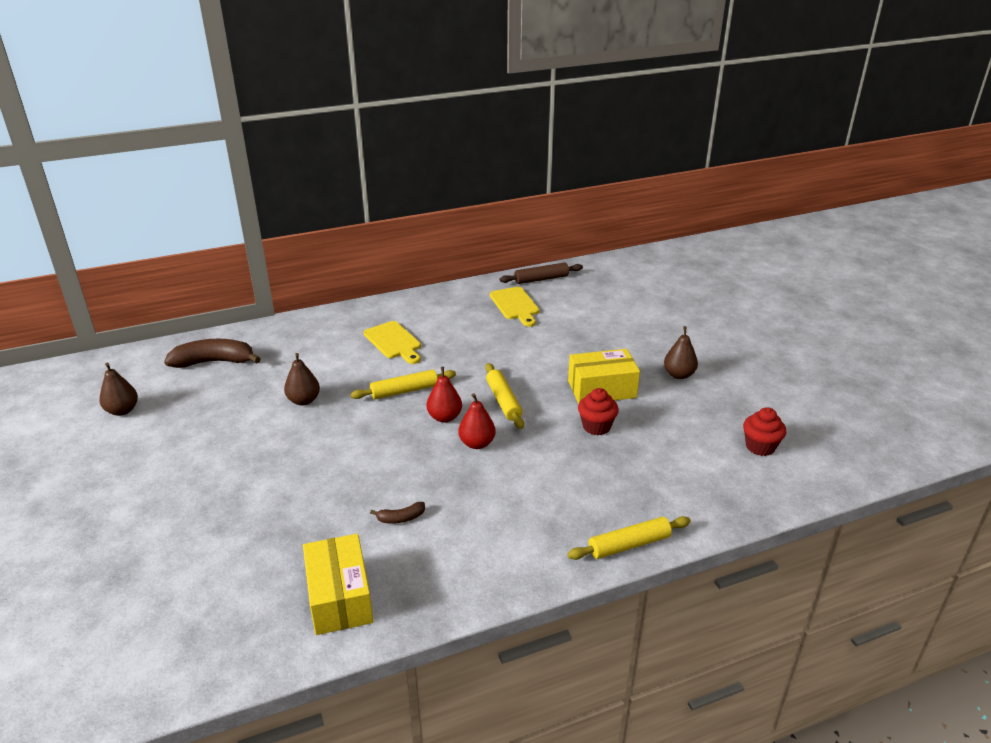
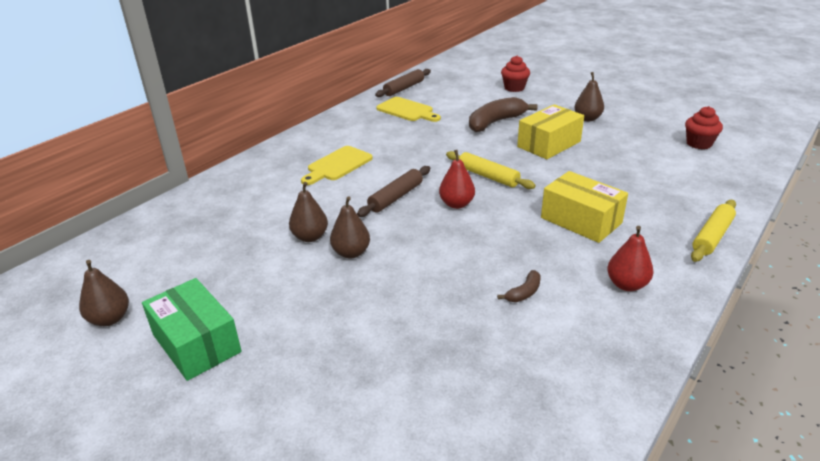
camera: 30 degrees left, 0 degrees up
brown banana [164,339,261,368] -> brown banana moved to [469,97,538,132]
yellow box [303,534,373,635] -> yellow box moved to [541,171,628,243]
yellow rolling pin [350,369,456,399] -> brown rolling pin [357,166,430,217]
yellow cutting board [364,321,421,364] -> yellow cutting board turned 105 degrees clockwise [301,146,373,185]
red pear [458,393,496,449] -> red pear moved to [607,226,653,291]
red cupcake [578,388,619,435] -> red cupcake moved to [501,55,530,92]
none -> green box [142,278,242,381]
none -> brown pear [330,196,370,258]

